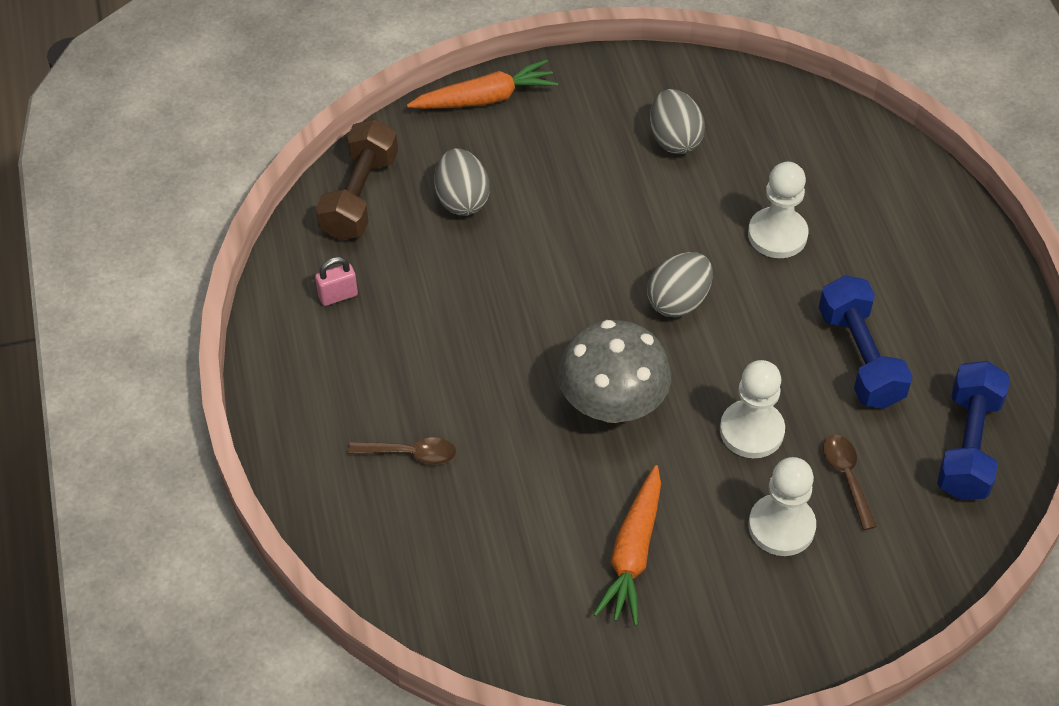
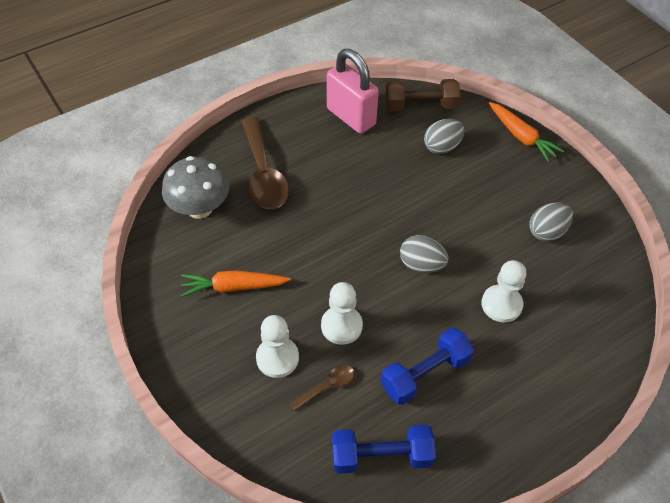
camera: 70 degrees right, 0 degrees up
pink padlock [315,257,358,306] -> pink padlock [327,49,379,134], size x2.49
brown spoon [348,437,456,465] -> brown spoon [242,117,289,209], size x2.18
grey mushroom [558,320,671,423] -> grey mushroom moved to [162,156,229,219]

